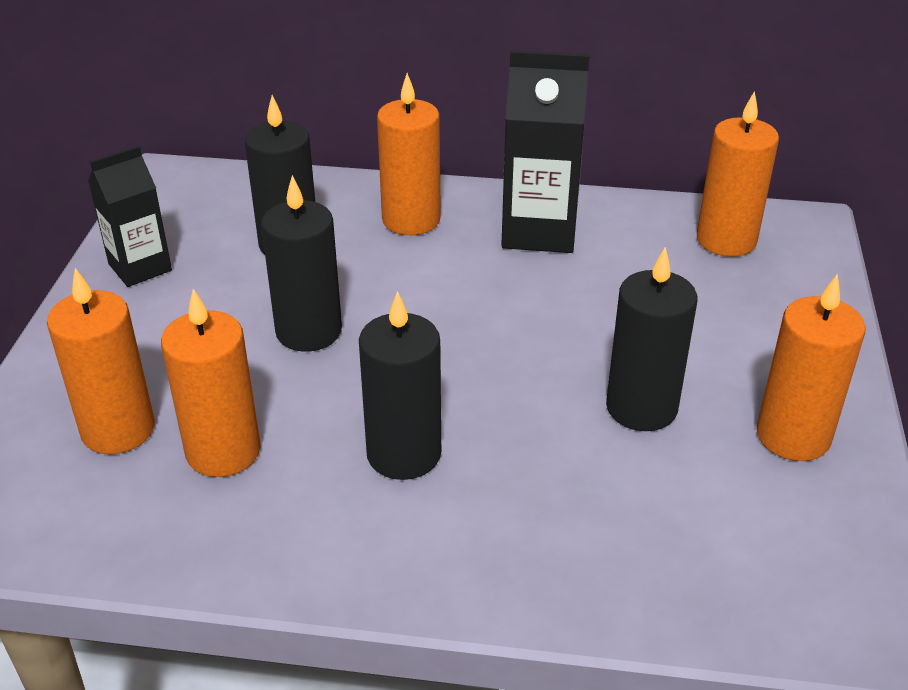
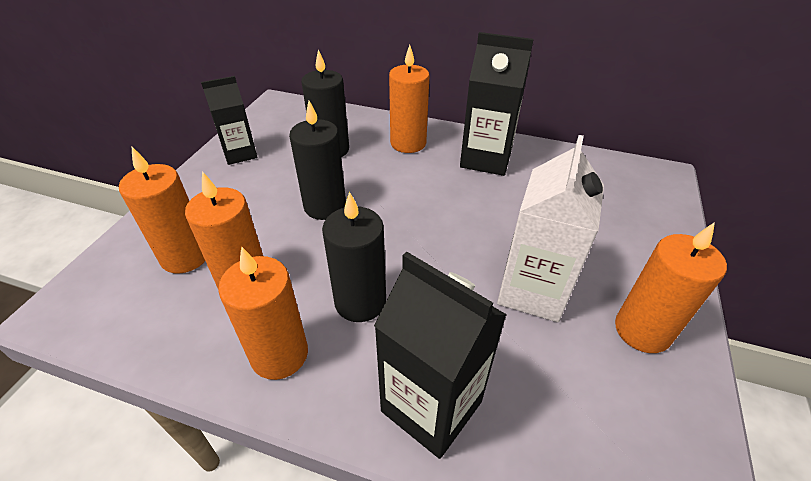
camera: 10 degrees right, 5 degrees up
black candle [606,247,697,431] -> white carton [497,135,604,322]
orange candle [697,91,779,257] -> orange candle moved to [218,246,308,380]
none -> black carton [374,252,507,459]

